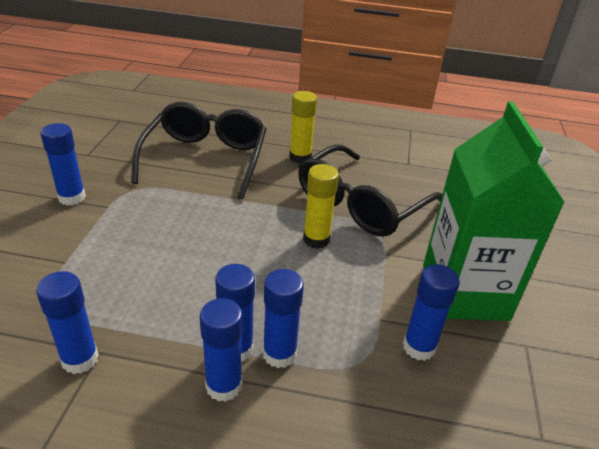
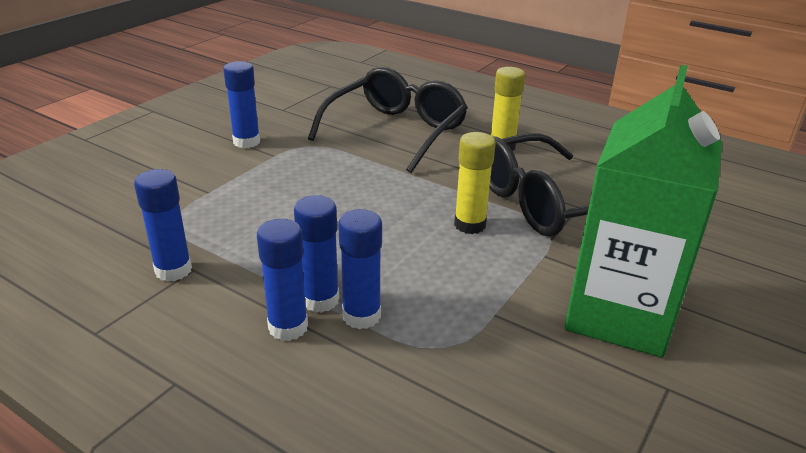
camera: 25 degrees right, 5 degrees down
blue glue stick [403,264,460,361] -> none

